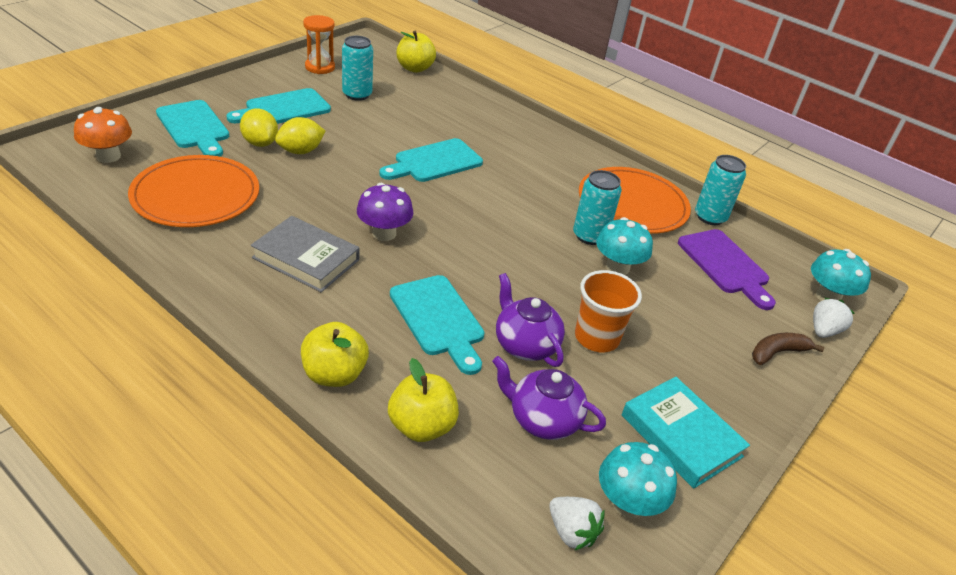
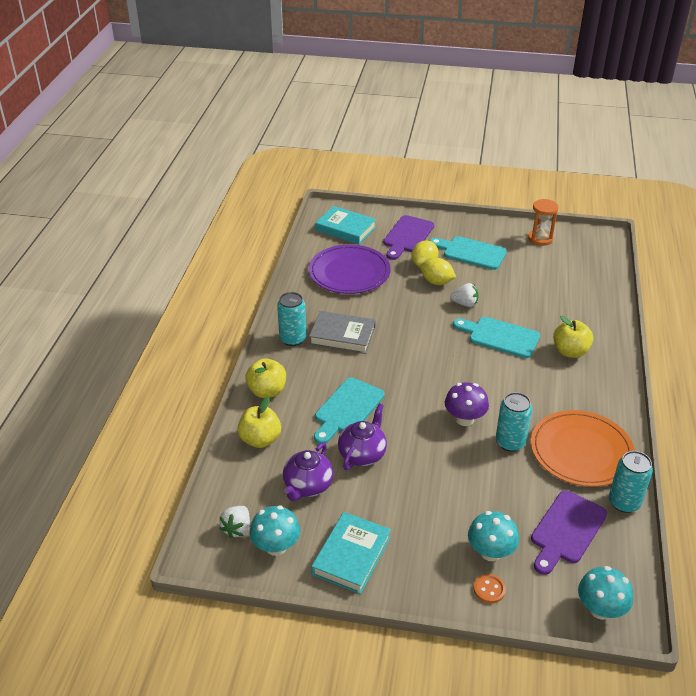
camera: 65 degrees right, 0 degrees up
orange mushroom [74,107,132,163] -> turquoise book [315,206,376,245]
orange plate [128,155,259,227] -> purple plate [309,244,391,294]
turquoise cutting board [156,100,229,157] -> purple cutting board [383,215,434,260]
grey book [251,216,360,292] -> grey book turned 75 degrees counterclockwise [309,311,376,354]
turquoise can [342,36,373,101] -> turquoise can moved to [277,292,306,346]
purple mushroom [357,183,413,241] -> purple mushroom moved to [445,382,489,426]
yellow apple [396,31,436,73] -> yellow apple moved to [553,316,593,358]
purple teapot [492,356,606,440] -> purple teapot turned 150 degrees counterclockwise [283,442,334,501]
orange cup [575,270,642,352] -> none
turquoise mushroom [596,217,653,275] -> turquoise mushroom moved to [468,511,519,561]
brown banana [752,333,824,365] -> orange button [474,574,506,604]
white strawberry [813,298,855,338] -> white strawberry moved to [450,283,479,307]

